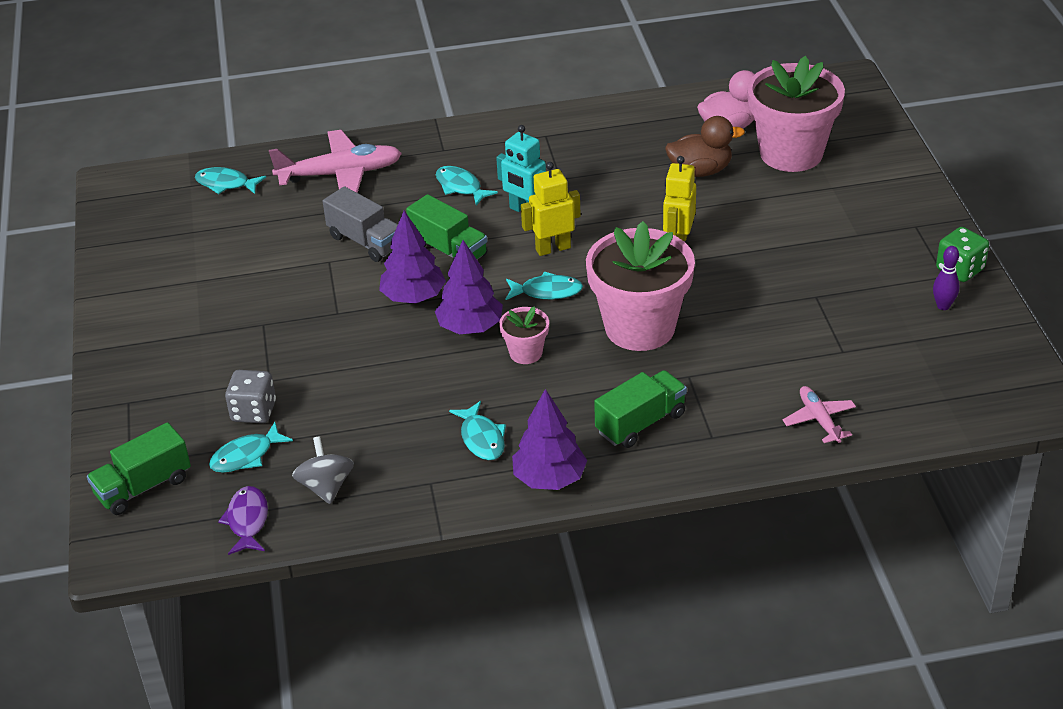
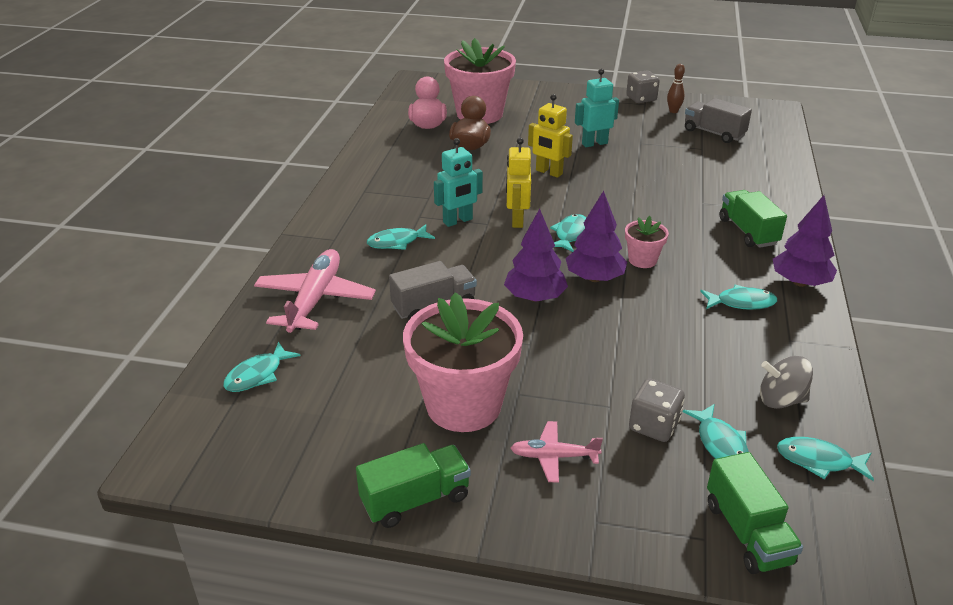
camera: 70 degrees left, 5 degrees down
purple fish [218,486,268,555] -> turquoise fish [777,437,874,481]
green truck [406,194,487,260] -> green truck moved to [356,443,471,528]
pink flower pot [586,221,695,351] -> pink flower pot moved to [403,292,523,432]
pink plane [783,386,856,443] -> pink plane moved to [511,421,603,483]
purple bowling pin [933,246,960,310] -> brown bowling pin [667,64,685,113]
green dice [936,227,989,282] -> grey dice [626,71,660,103]
none -> turquoise robot [575,69,619,147]
none -> grey truck [685,98,752,143]

